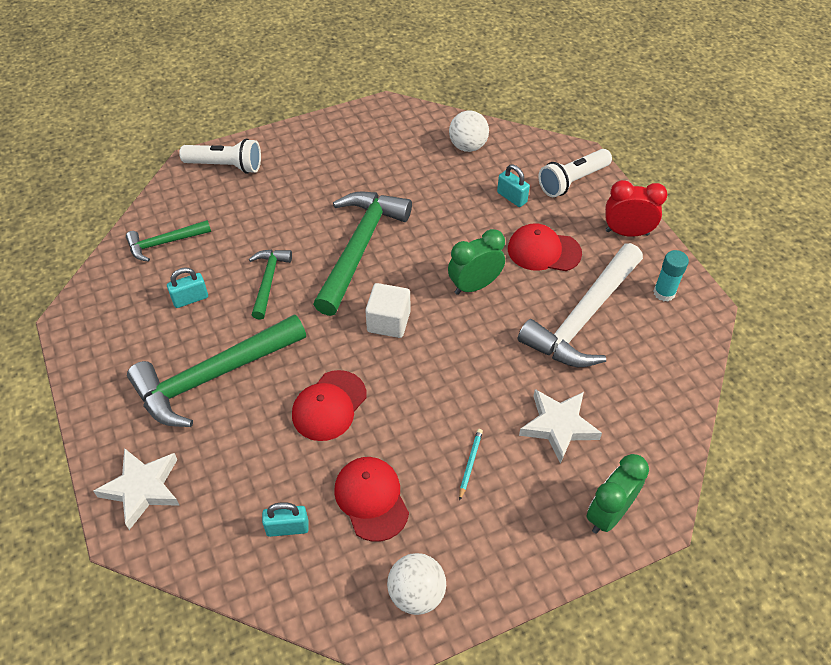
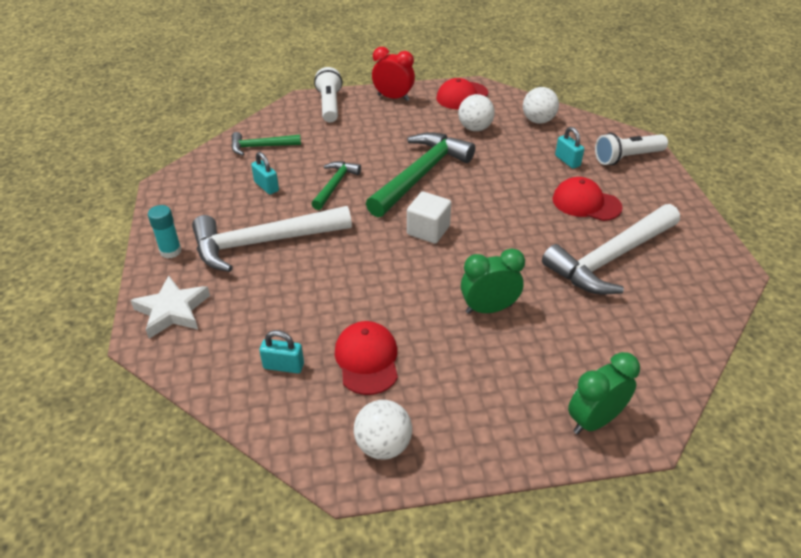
camera: 15 degrees right, 10 degrees down
green hammer [127,314,306,427] -> white hammer [192,206,352,272]
turquoise padlock [167,268,208,308] -> turquoise padlock turned 60 degrees clockwise [251,152,279,194]
white flashlight [179,138,261,174] -> white flashlight turned 120 degrees counterclockwise [314,67,343,123]
red cap [292,370,367,441] -> red cap moved to [436,78,488,109]
green clock [448,229,505,295] -> green clock moved to [461,248,525,314]
turquoise pencil [459,429,483,501] -> none
white star [519,389,602,464] -> none
red clock [605,180,667,237] -> red clock moved to [372,47,415,101]
turquoise glue stick [653,250,689,302] -> turquoise glue stick moved to [148,205,182,259]
none -> white ball [458,94,495,131]

